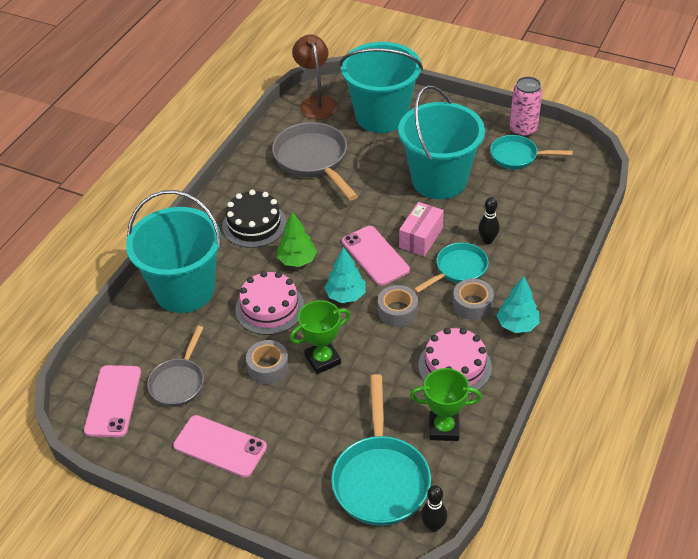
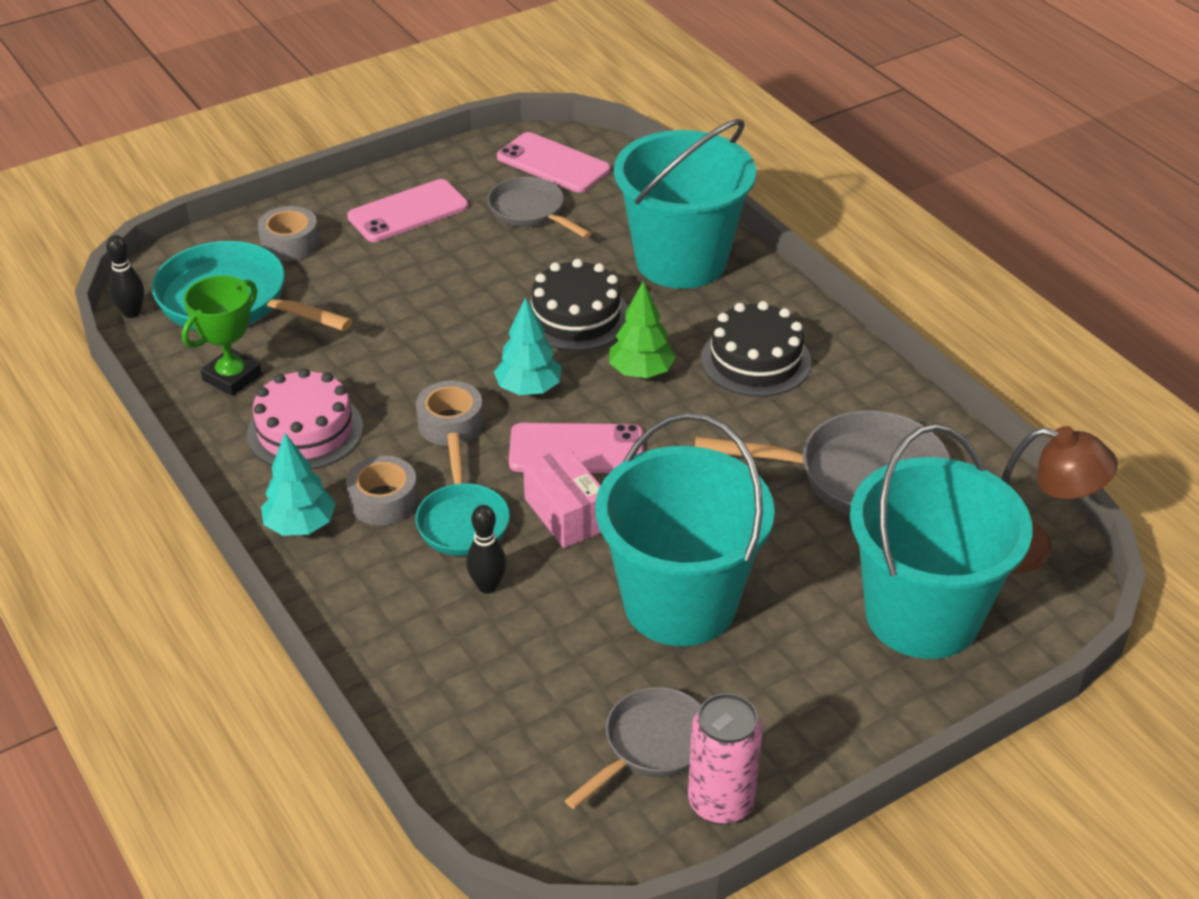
camera: 120 degrees right, 5 degrees down
pink cake [235,271,305,335] -> black cake [529,259,628,351]
grey tape [246,340,289,384] -> grey tape moved to [258,206,320,261]
green trophy [290,300,350,374] -> none
turquoise pan [490,135,573,169] -> grey pan [564,687,701,809]

